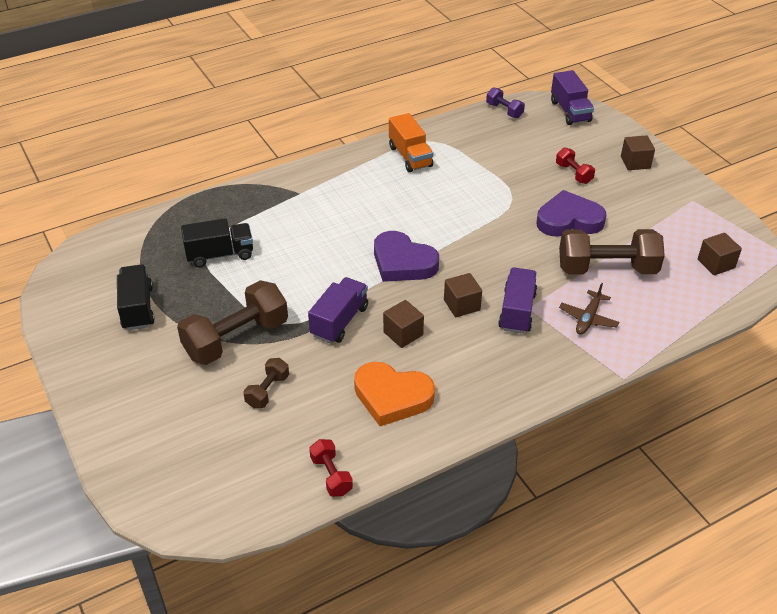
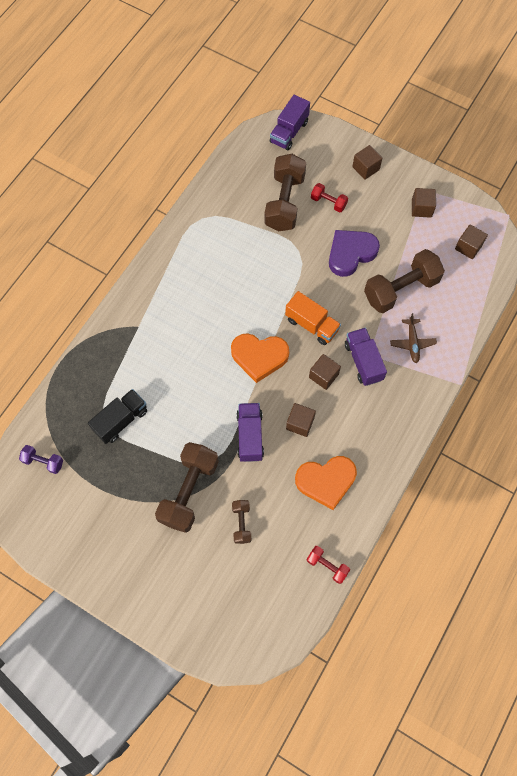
camera: 30 degrees left, 25 degrees up
black truck [117,264,155,330] -> none
purple heart [374,231,439,282] -> orange heart [231,333,289,383]
orange truck [389,113,433,172] -> orange truck moved to [285,291,341,345]
purple dumbbell [486,87,525,118] -> purple dumbbell moved to [19,445,63,474]
purple truck [551,70,594,125] -> purple truck turned 75 degrees clockwise [270,95,310,151]
none -> brown dumbbell [264,154,306,231]
none -> brown cube [412,188,436,218]

